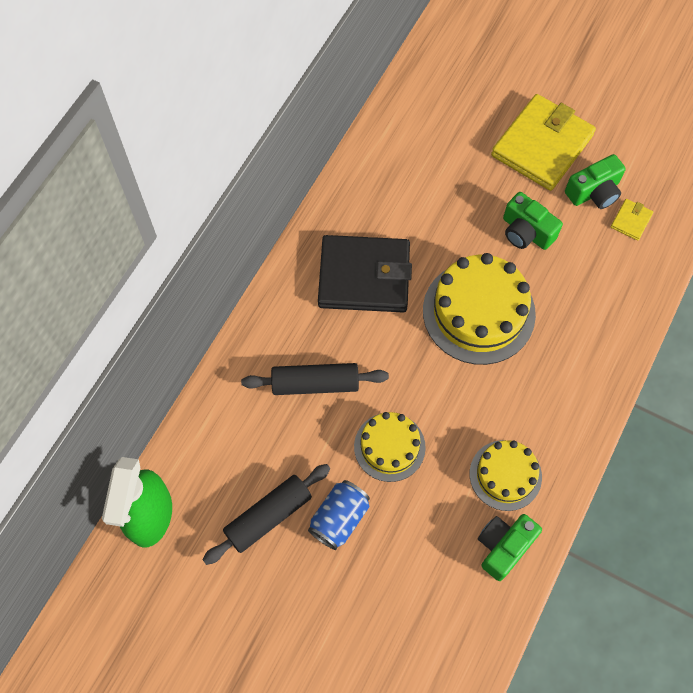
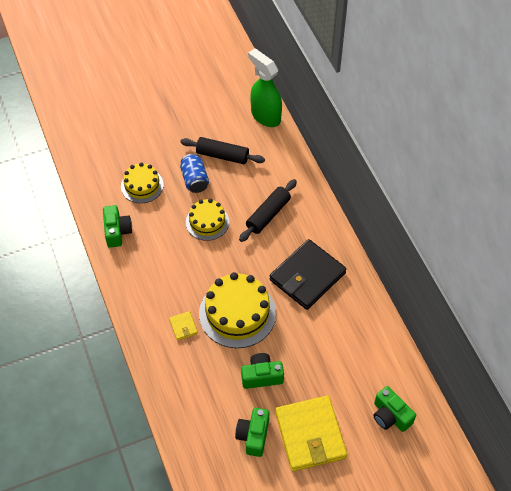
camera: 130 degrees right, 10 degrees down
black rolling pin [202,464,330,565] -> black rolling pin turned 75 degrees counterclockwise [180,137,265,164]
yellow cake [470,440,542,511] -> yellow cake moved to [121,162,164,203]
yellow wallet [611,199,653,241] -> yellow wallet moved to [169,311,198,340]
none -> green camera [373,386,416,432]

